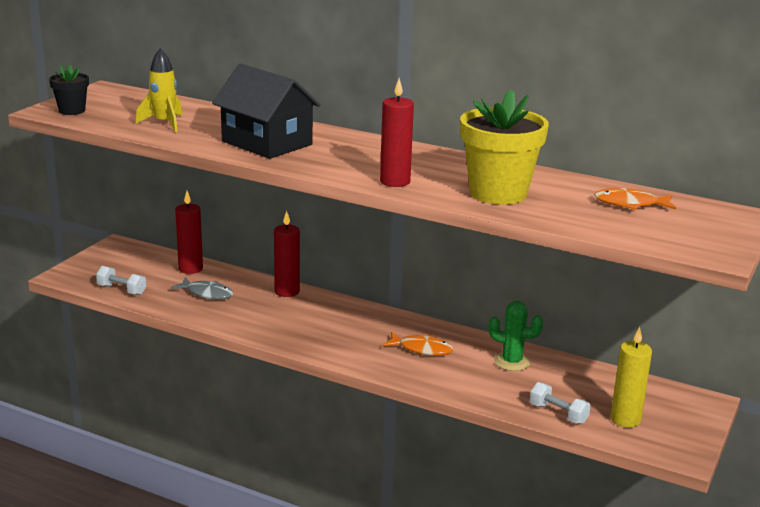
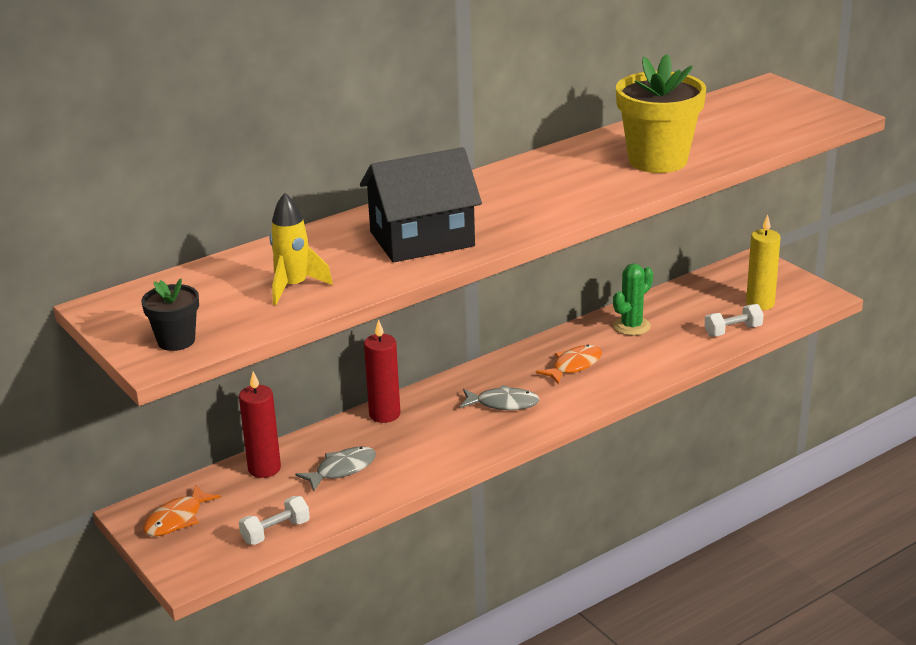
camera: 60 degrees left, 5 degrees up
red candle [380,78,414,187] -> none
orange fish [594,188,676,210] -> orange fish moved to [143,484,221,537]
none -> grey fish [460,385,540,410]

